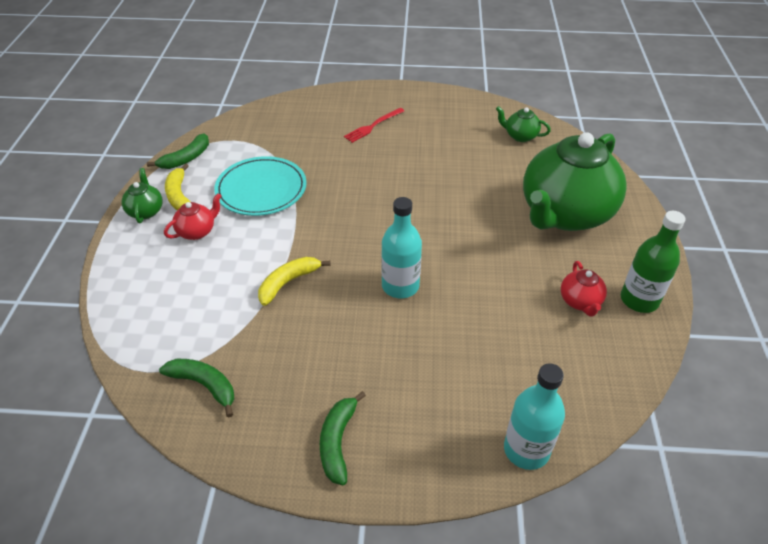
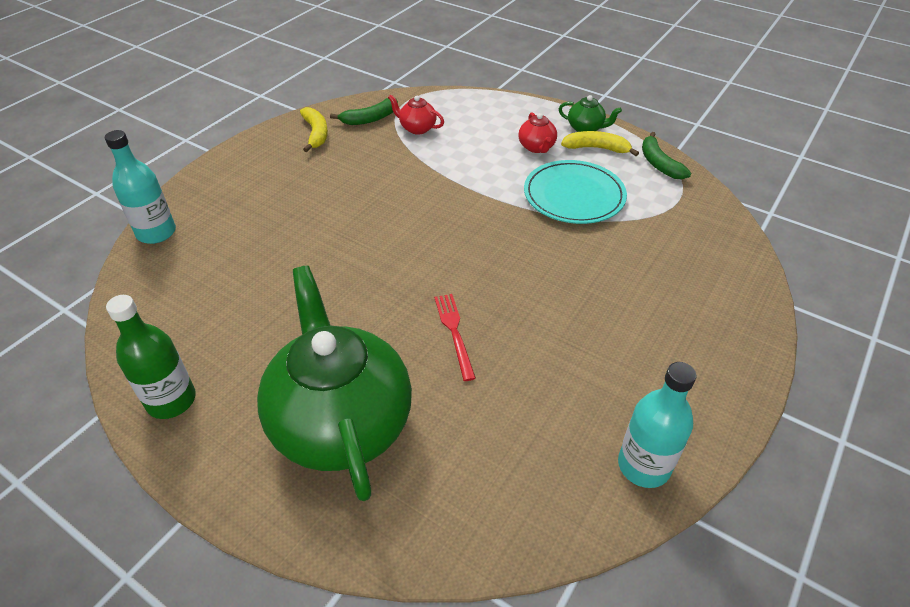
camera: 120 degrees right, 0 degrees up
yellow banana [258,257,331,306] -> yellow banana moved to [300,107,328,152]
green banana [320,391,366,485] -> none
red fork [344,108,404,143] -> red fork moved to [434,294,476,381]
turquoise bottle [381,197,422,298] -> turquoise bottle moved to [618,362,697,488]
green teapot [496,106,551,142] -> none
red teapot [561,261,607,317] -> red teapot moved to [388,95,444,134]

